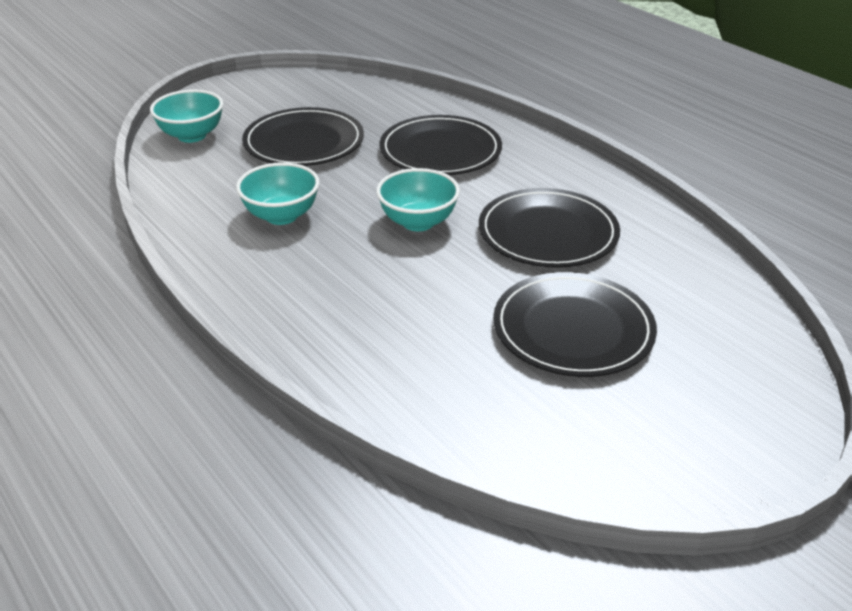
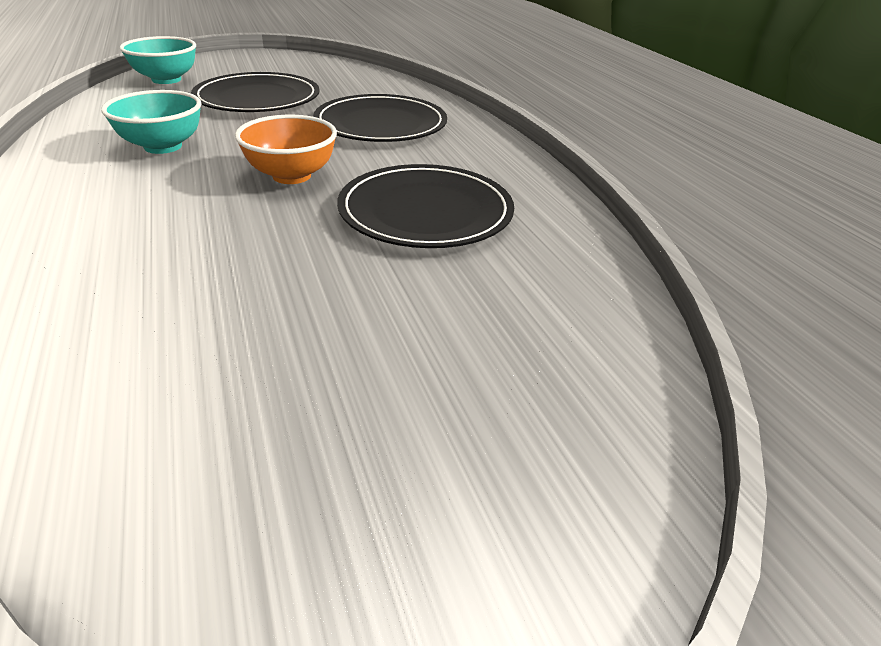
camera: 15 degrees right, 0 degrees up
turquoise bowl [376,168,460,231] -> orange bowl [235,115,337,184]
black plate [493,272,657,377] -> none

